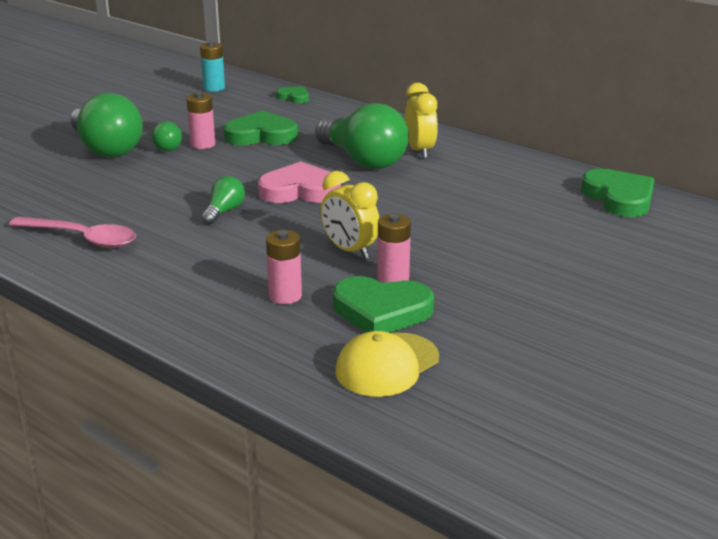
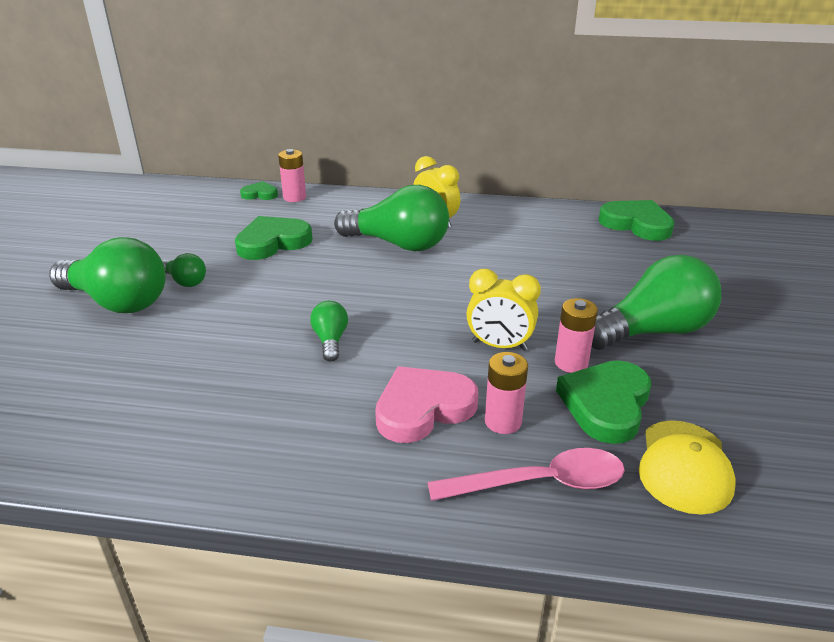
camera: 30 degrees left, 5 degrees up
pink spoon [9,217,136,248] -> pink spoon moved to [427,448,625,501]
pink battery [186,92,215,149] -> pink battery moved to [278,149,306,202]
turquoise battery [200,41,225,92] -> none
pink heart [258,161,341,203] -> pink heart moved to [375,366,478,443]
green heart [333,276,434,333] -> green heart turned 135 degrees clockwise [556,361,651,444]
none -> green light bulb [592,255,721,350]

